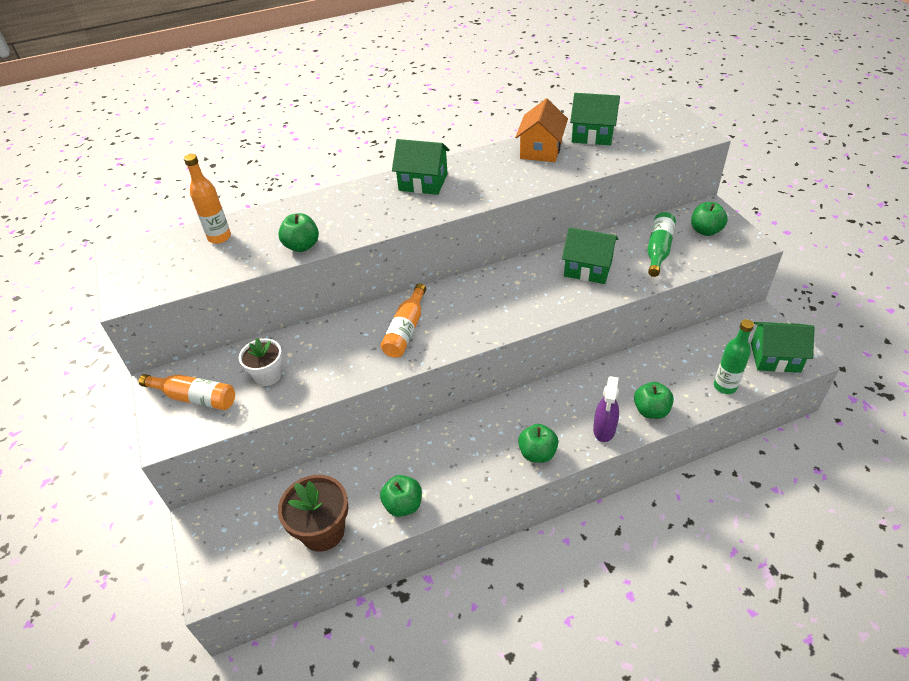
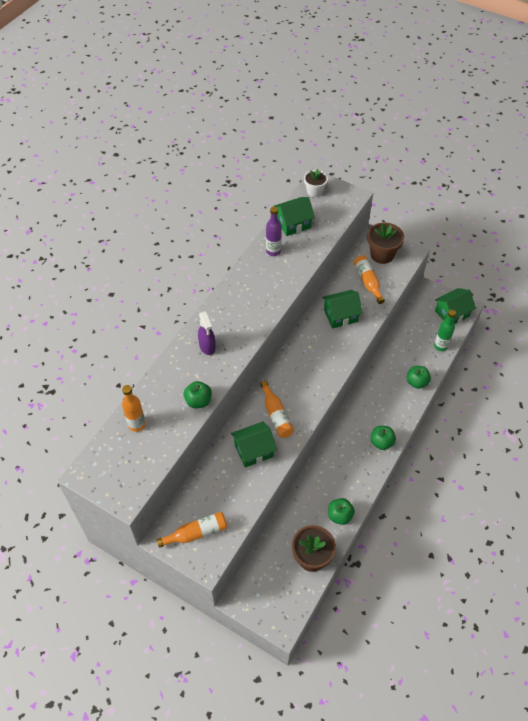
camera: 40 degrees left, 10 degrees up
white flower pot [239,338,282,386] -> white flower pot moved to [304,169,328,197]
green house [392,139,450,195] -> green house moved to [231,421,277,468]
orange house [515,98,568,162] -> purple bottle [266,206,282,256]
purple spray bottle [593,376,619,442] -> purple spray bottle moved to [198,311,216,355]
green bottle [647,212,676,277] -> orange bottle [353,256,385,304]
green apple [691,202,728,236] -> brown flower pot [367,222,404,264]

